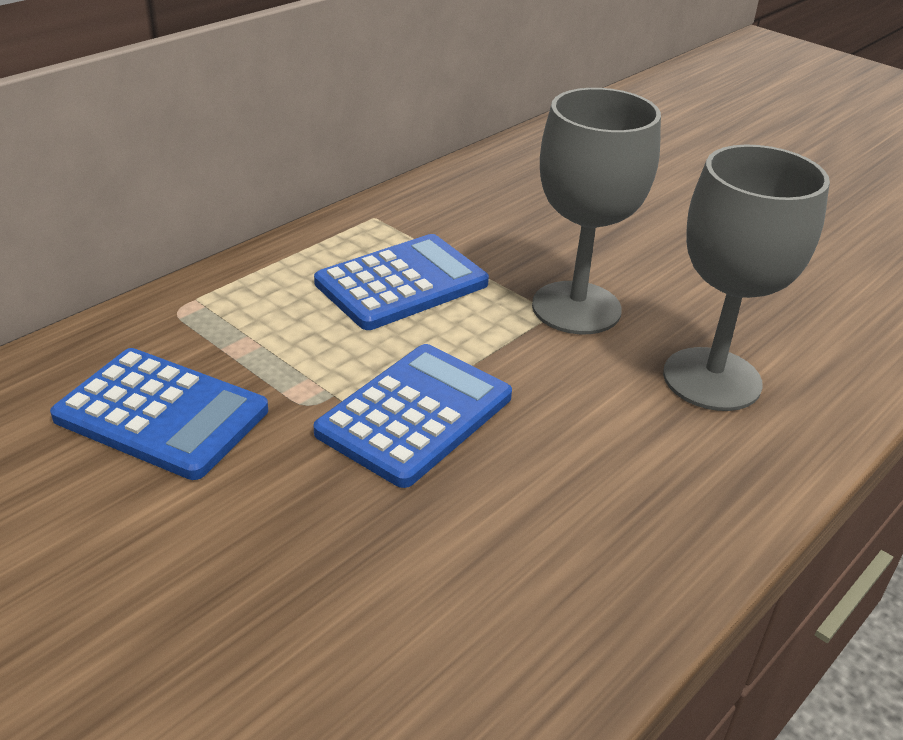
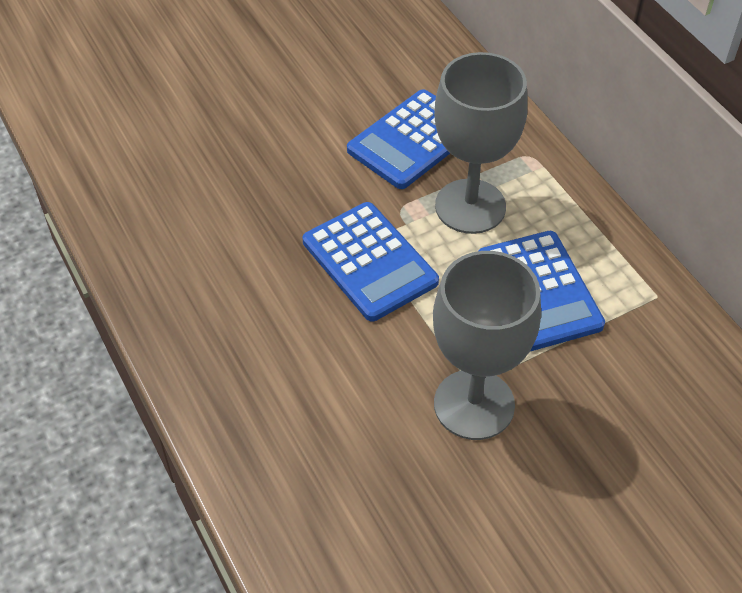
camera: 110 degrees right, 15 degrees up
grey goblet [663,145,830,411] -> grey goblet moved to [434,52,528,234]

